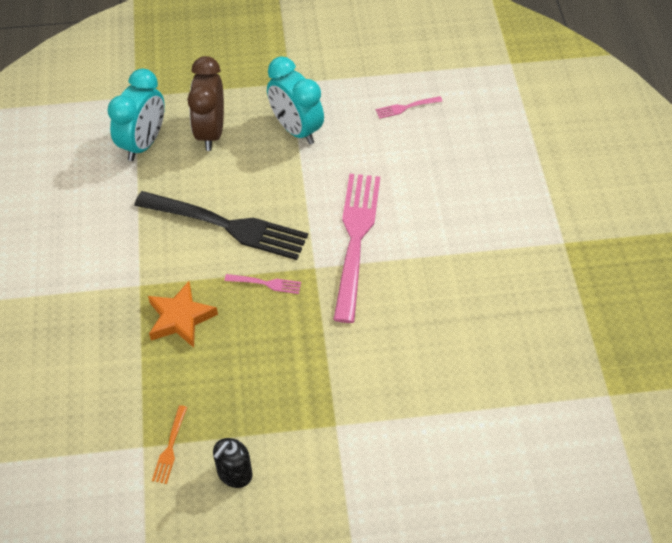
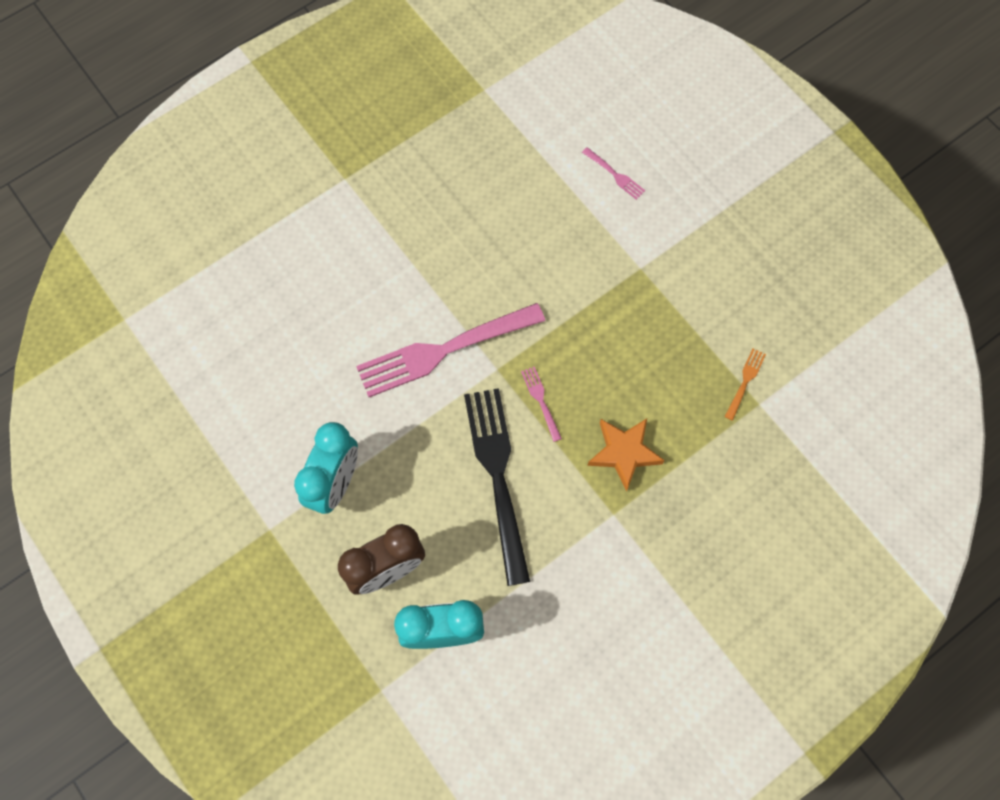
camera: 120 degrees left, 15 degrees up
orange fork [152,405,187,484] -> orange fork turned 45 degrees counterclockwise [725,348,766,421]
black soap dispenser [213,438,252,488] -> none
pink fork [376,96,443,119] -> pink fork moved to [582,147,645,200]

